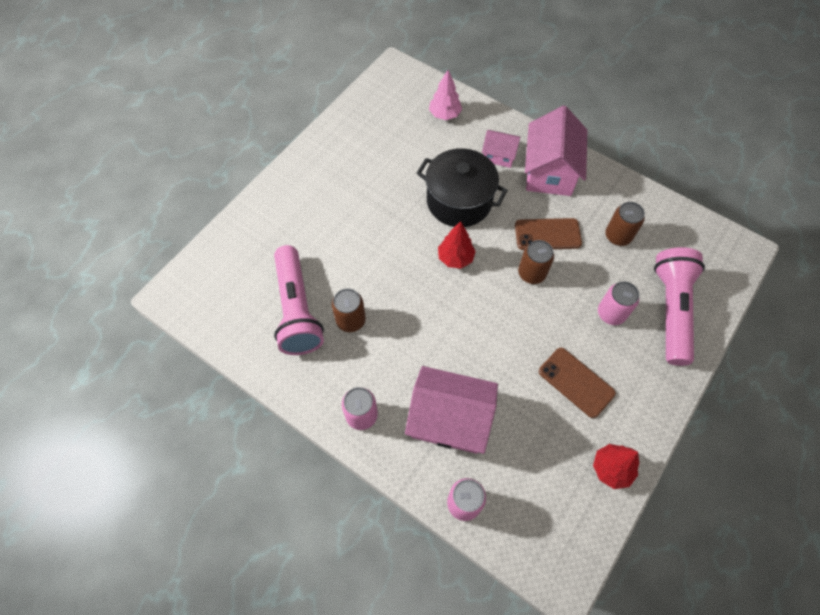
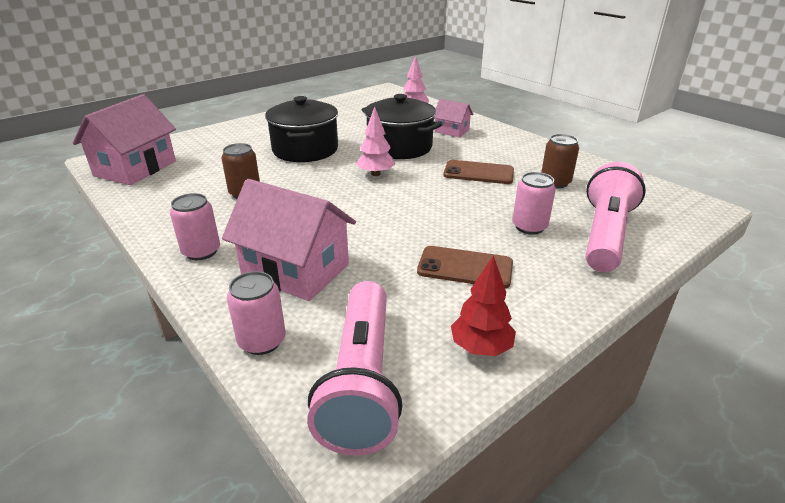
camera: 15 degrees right, 30 degrees down
pink flashlight [274,245,324,355] -> pink flashlight moved to [307,281,402,456]
red tree [438,221,476,269] -> pink tree [356,107,395,176]
brown can [518,240,554,284] -> none
pink house [525,106,587,196] -> pink house moved to [73,94,176,185]
brown phone [539,348,616,418] -> brown phone turned 45 degrees counterclockwise [417,246,513,288]
none -> black pot [265,96,338,162]

